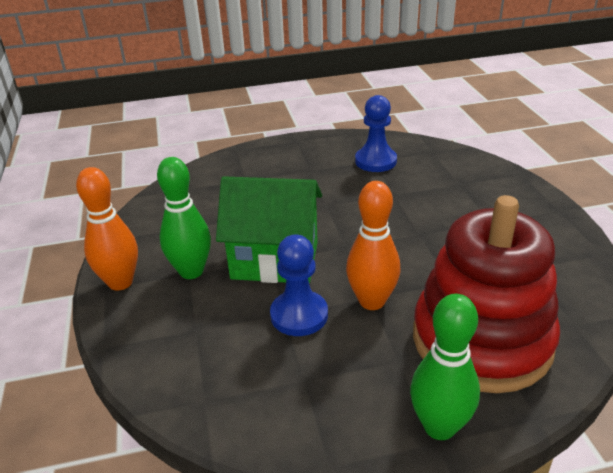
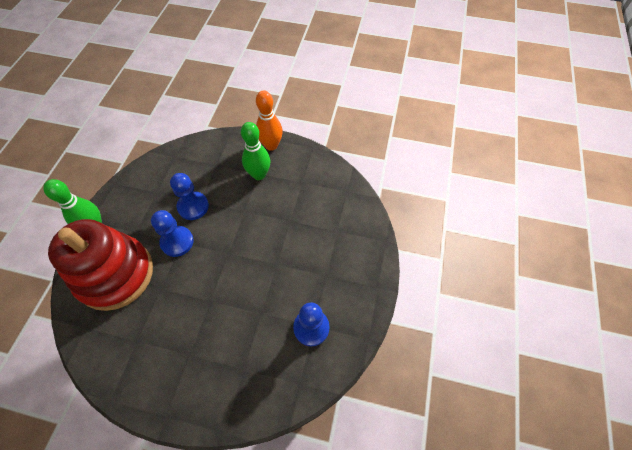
camera: 115 degrees right, 25 degrees up
green house [216,176,322,283] -> none
orange bowling pin [346,181,401,310] -> blue pawn [151,210,194,257]

